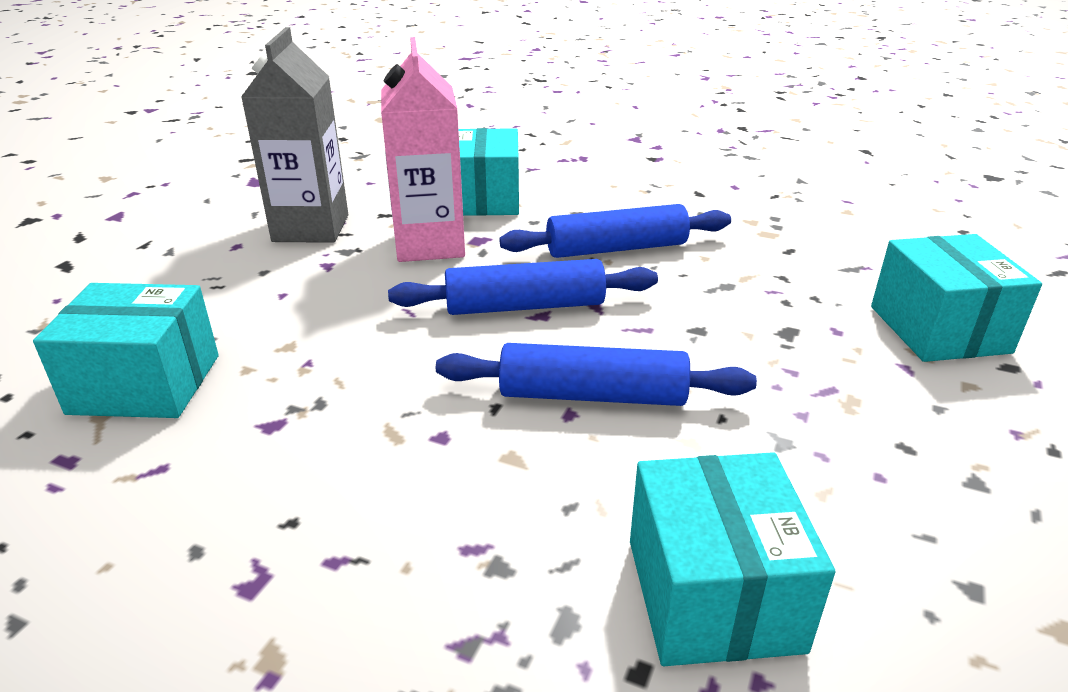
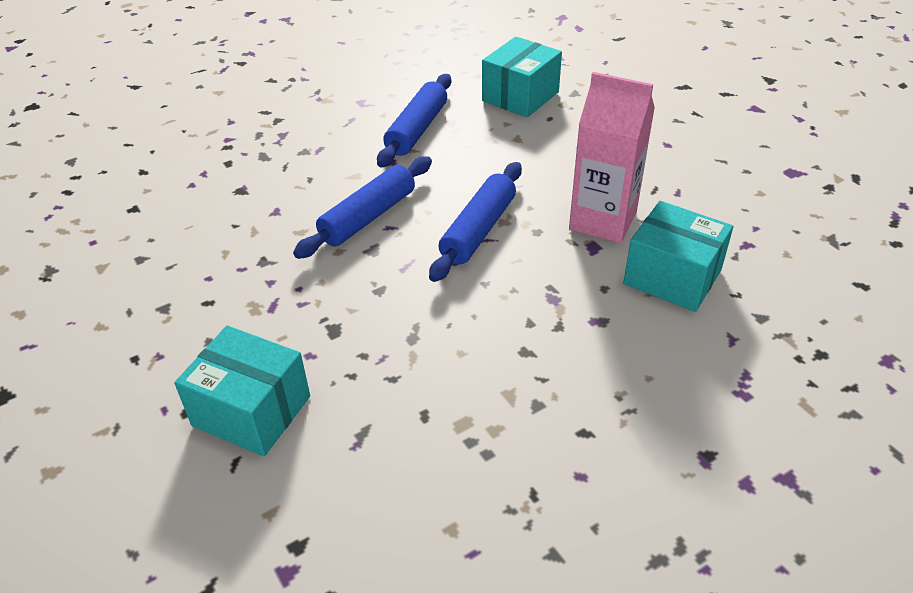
camera: 125 degrees right, 10 degrees up
grey carton [241,27,348,243] -> none
blue rolling pin [499,204,731,258] -> blue rolling pin moved to [377,74,451,167]
turquoise box [630,452,835,666] -> none

